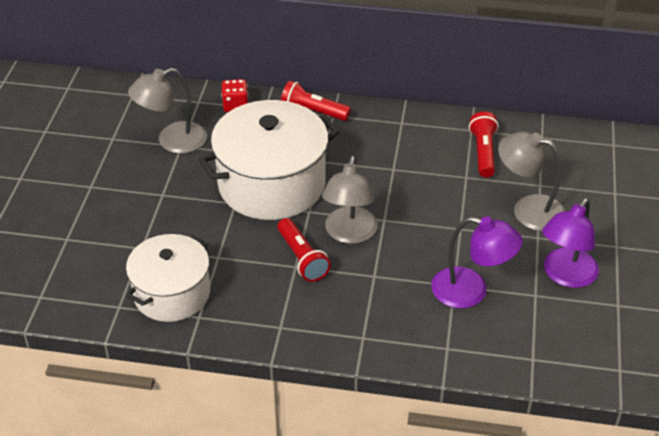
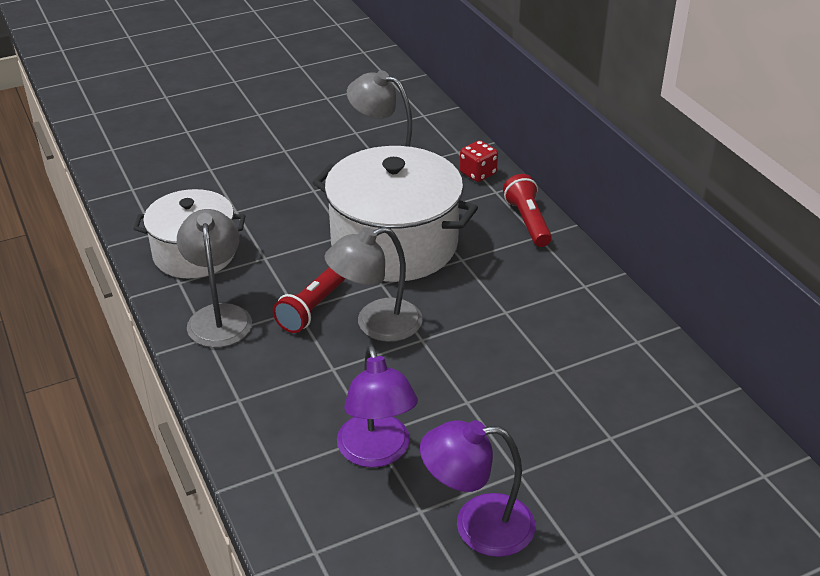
camera: 55 degrees right, 5 degrees down
red flashlight [469,111,499,178] -> none
grey lamp [498,131,566,231] -> grey lamp moved to [177,209,252,348]

